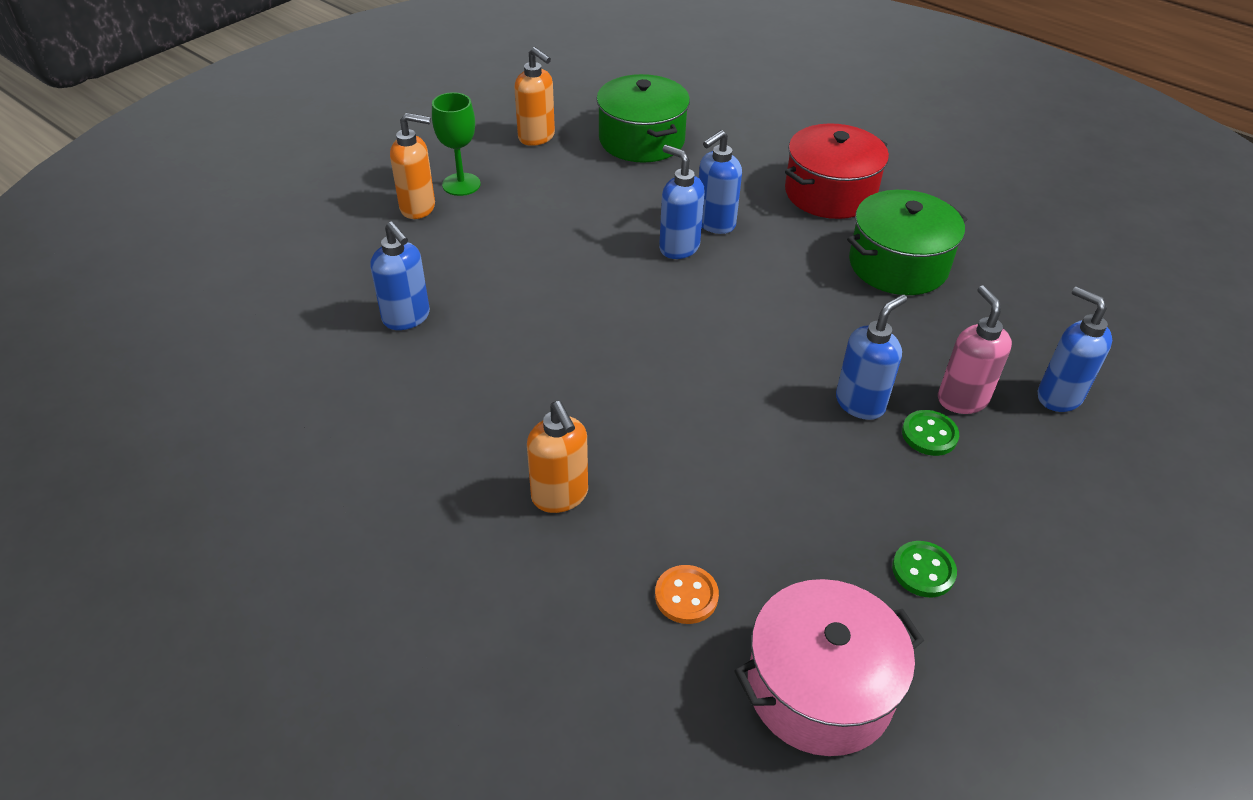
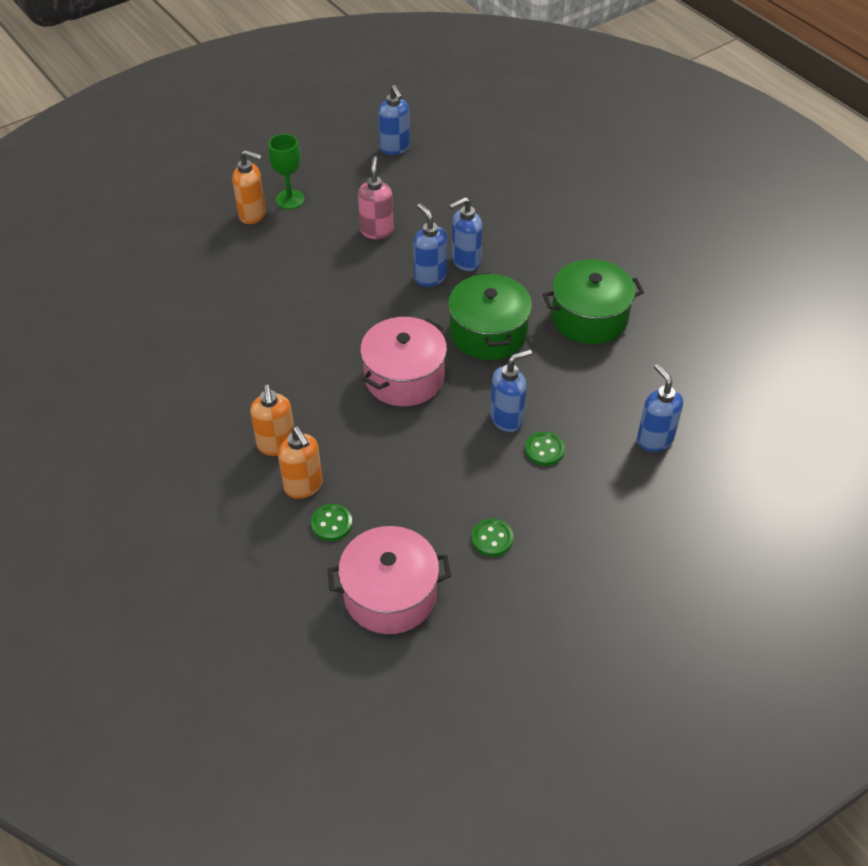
camera: 15 degrees right, 5 degrees up
blue soap dispenser [370,222,430,330] -> blue soap dispenser moved to [378,85,410,155]
orange soap dispenser [514,47,555,146] -> orange soap dispenser moved to [278,426,323,499]
green pot [596,74,690,163] -> green pot moved to [448,272,532,360]
orange button [655,565,719,624] -> green button [311,504,353,541]
red pot [785,123,889,219] -> none
pink soap dispenser [938,285,1012,414] -> pink soap dispenser moved to [358,156,394,239]
none -> pink pot [360,317,447,406]

